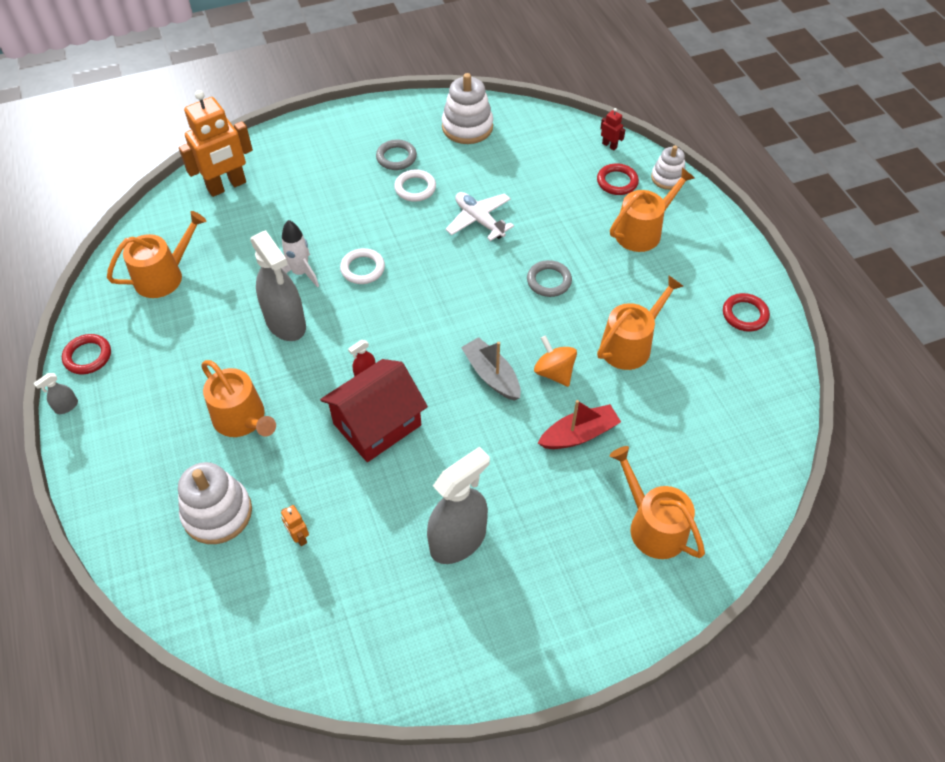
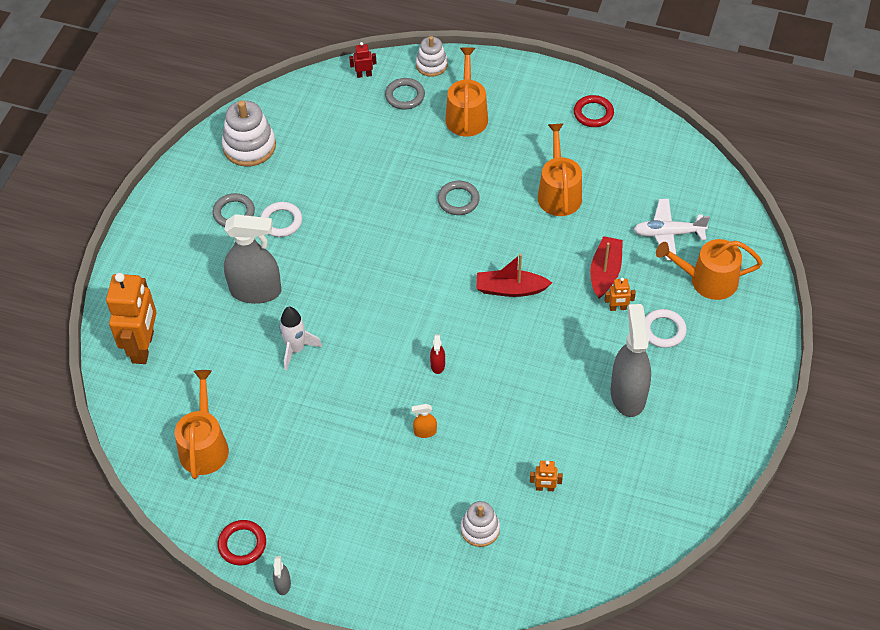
camera: 50 degrees left, 0 degrees up
white stacking toy [178,462,252,544] -> white stacking toy [461,501,500,547], size x0.62
orange watering can [201,360,276,437] -> none
grey spray bottle [250,230,306,341] -> grey spray bottle moved to [224,214,281,304]
red house [320,359,428,462] -> none
white ring [340,248,385,284] -> white ring moved to [645,309,687,348]
white plane [446,192,514,241] -> white plane moved to [634,199,710,261]
grey boat [461,337,521,401] -> red boat [476,254,552,297]
orange spinning top [534,335,577,387] -> none
red ring [597,163,639,195] -> grey ring [385,78,425,110]
none -> orange spray bottle [412,404,437,438]
none -> orange robot [605,277,636,311]

